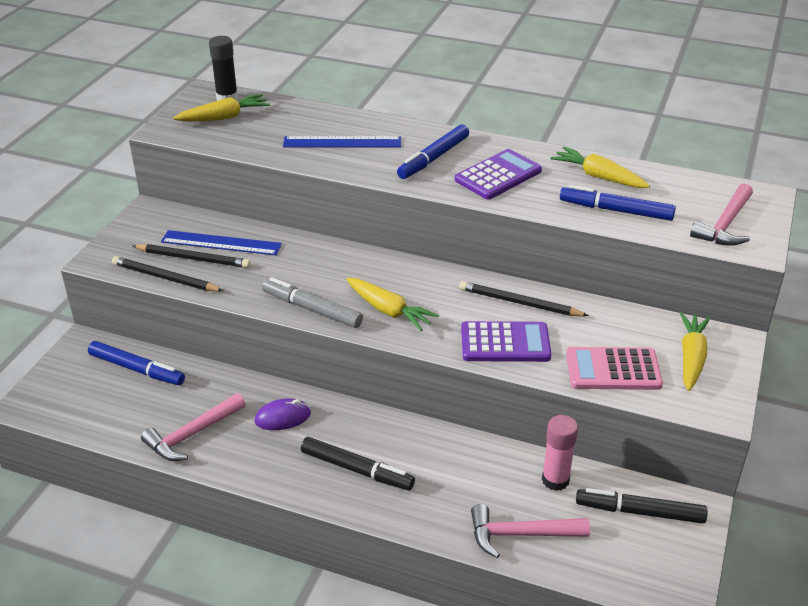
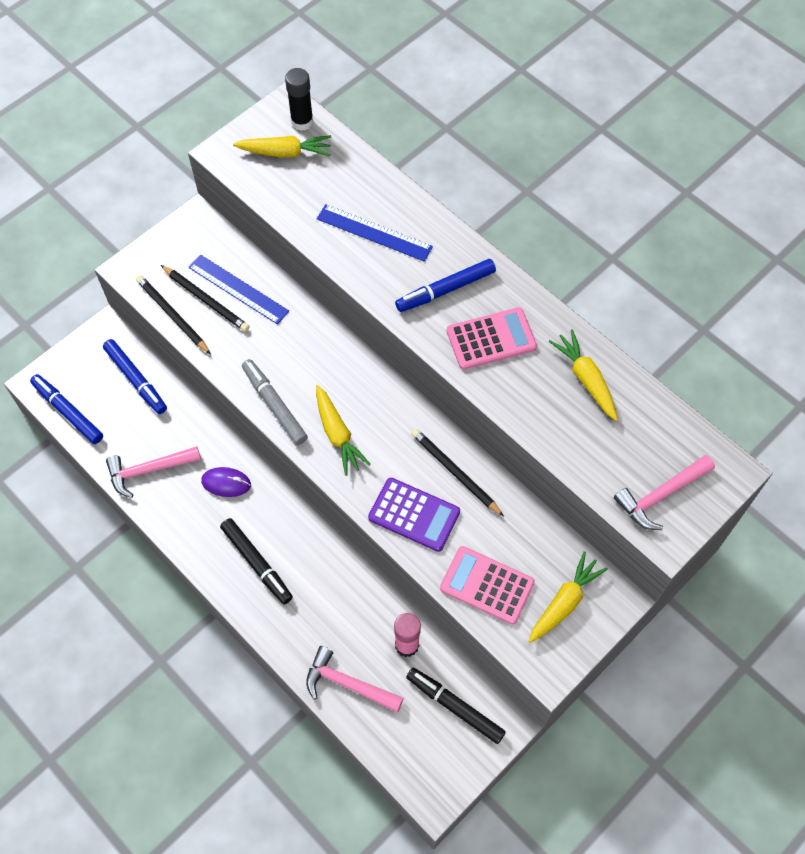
camera: 25 degrees right, 25 degrees up
purple calculator [455,149,542,200] -> pink calculator [447,307,537,370]
blue marker [560,185,676,221] -> blue marker moved to [30,374,103,444]

